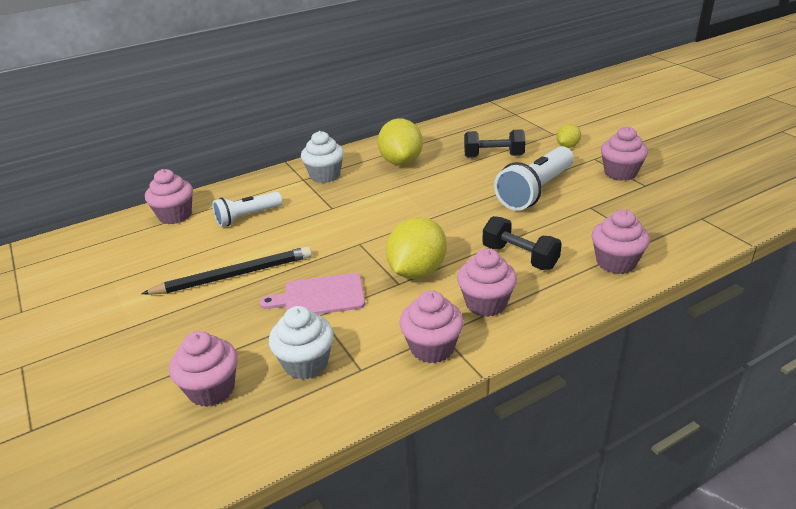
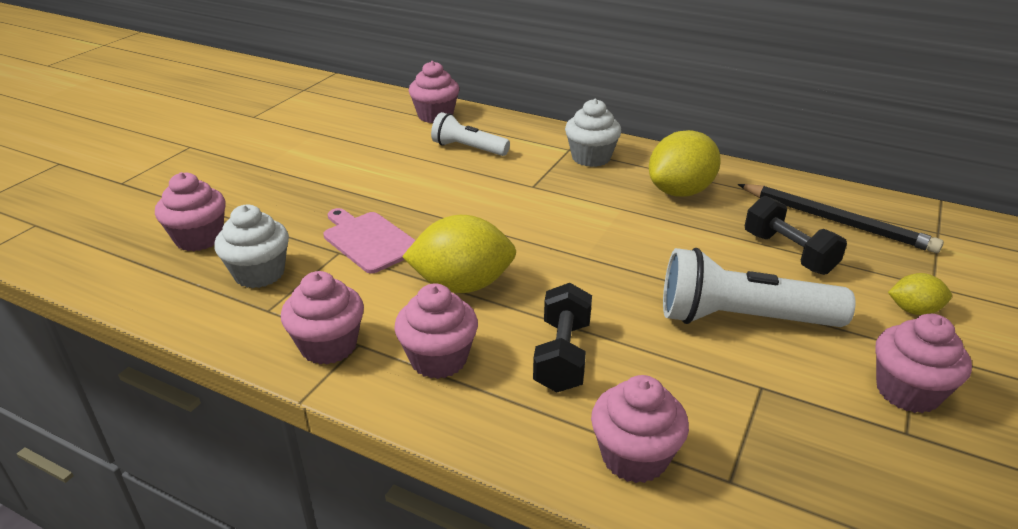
camera: 55 degrees right, 0 degrees up
black pencil [141,246,312,295] -> black pencil moved to [738,184,944,253]

